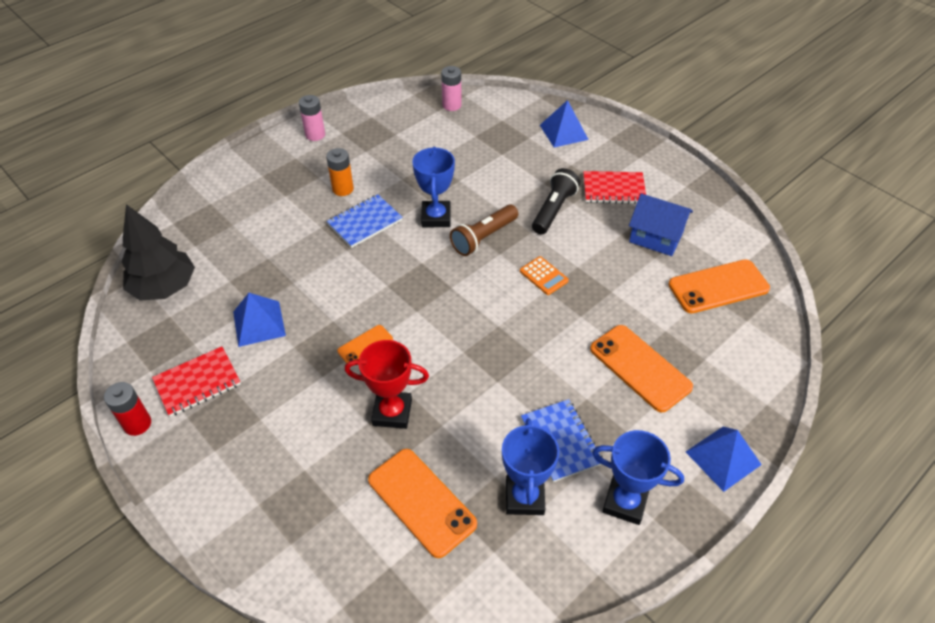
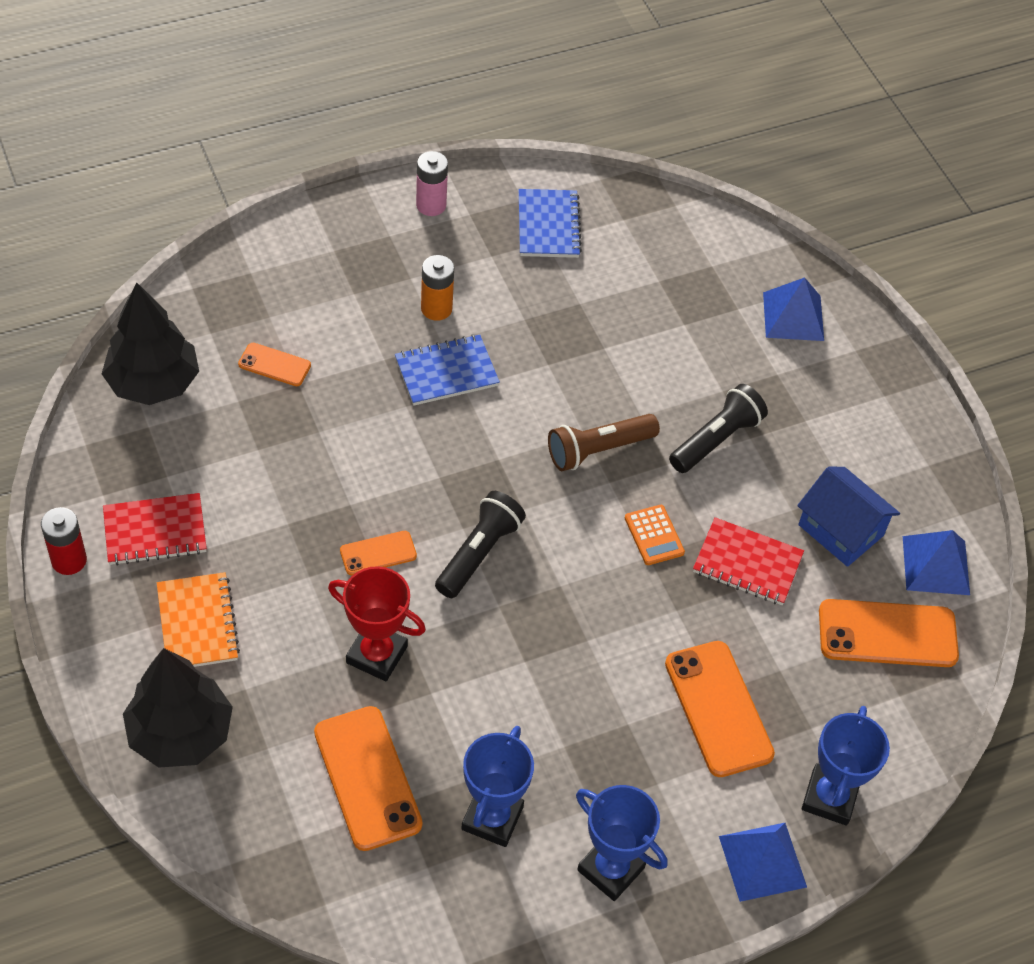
camera: 15 degrees right, 5 degrees up
blue pyramid [233,293,286,347] -> blue pyramid moved to [903,530,970,595]
blue trophy [412,147,455,227] -> blue trophy moved to [802,706,890,826]
pink battery [441,66,462,111] -> none
blue notebook [521,399,603,482] -> blue notebook moved to [519,189,582,258]
red notebook [583,171,646,204] -> red notebook moved to [693,517,804,605]
none -> black tree [123,648,233,768]
none -> orange notebook [157,572,240,667]
none -> orange phone [238,343,311,386]
none -> black flashlight [435,491,526,598]

